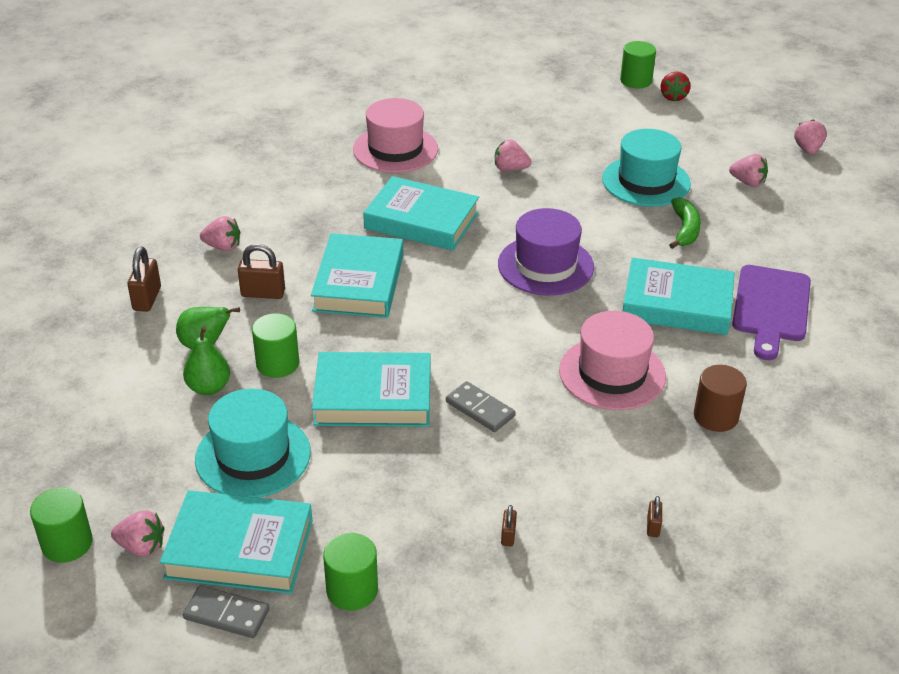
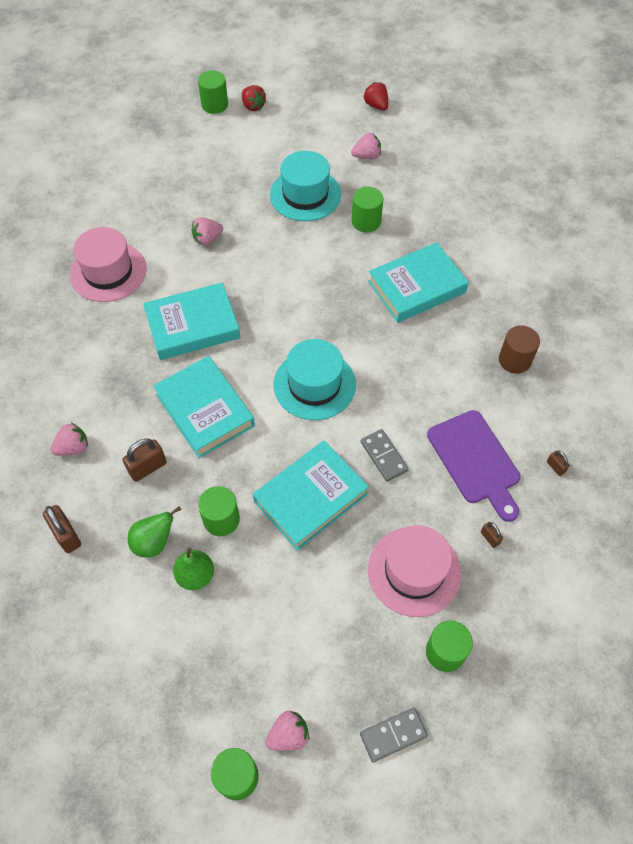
camera: 40 degrees left, 20 degrees up
turquoise book [160,490,313,594] -> none
turquoise hat [195,388,311,498] -> turquoise hat moved to [274,339,356,420]
grey domino [446,381,516,432] -> grey domino turned 60 degrees clockwise [361,429,408,482]
purple hat [498,208,594,296] -> none
pink hat [559,311,666,410] -> pink hat moved to [368,525,461,617]
green banana [669,197,701,249] -> green cylinder [352,187,383,232]
purple cutting board [732,265,811,360] -> purple cutting board moved to [427,410,520,522]
pink strawberry [794,119,827,155] -> red strawberry [364,82,388,110]

